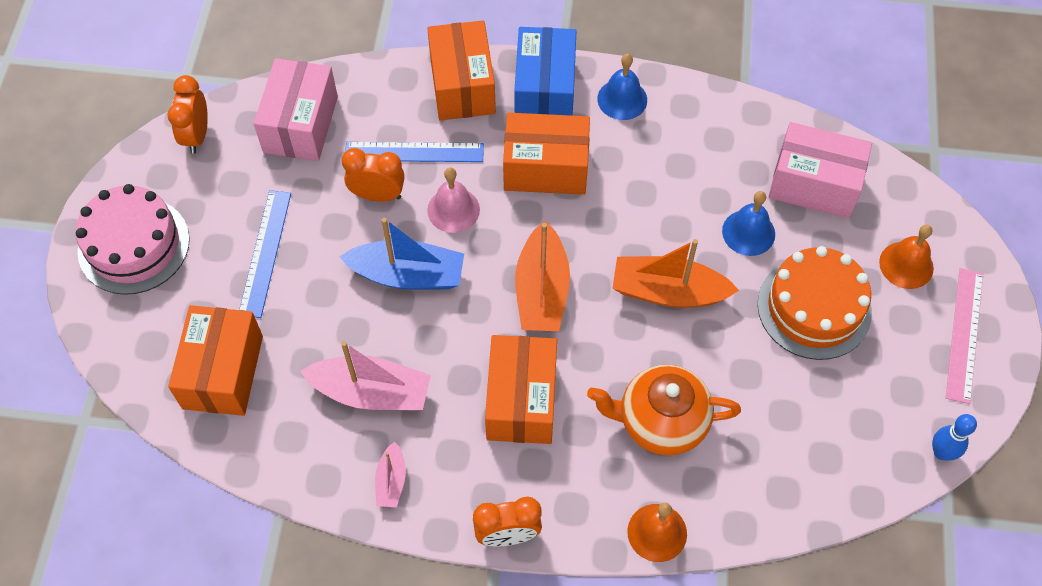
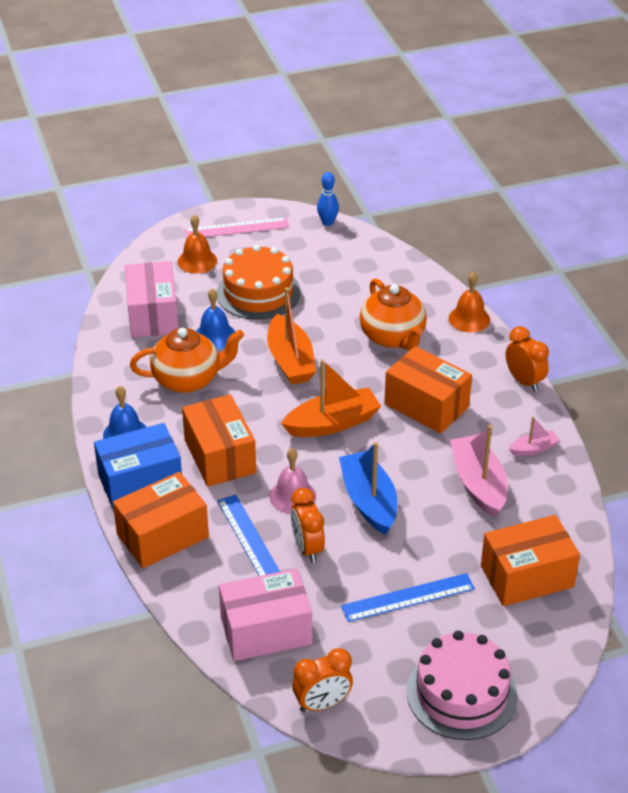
camera: 115 degrees left, 20 degrees down
orange box [485,335,557,444] -> orange box turned 60 degrees clockwise [384,346,472,434]
none -> orange teapot [130,328,244,393]

